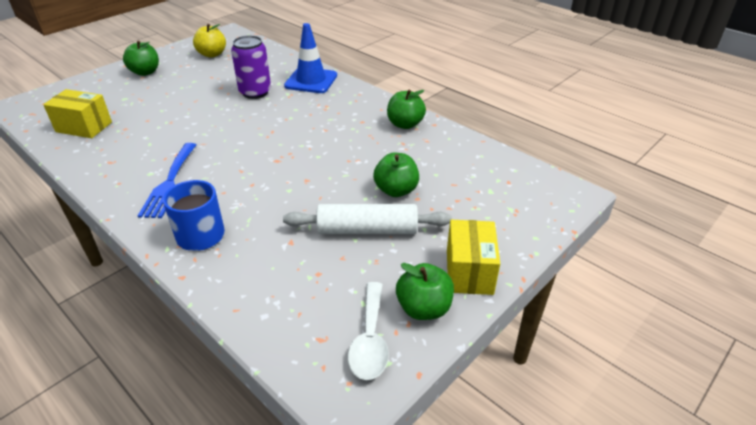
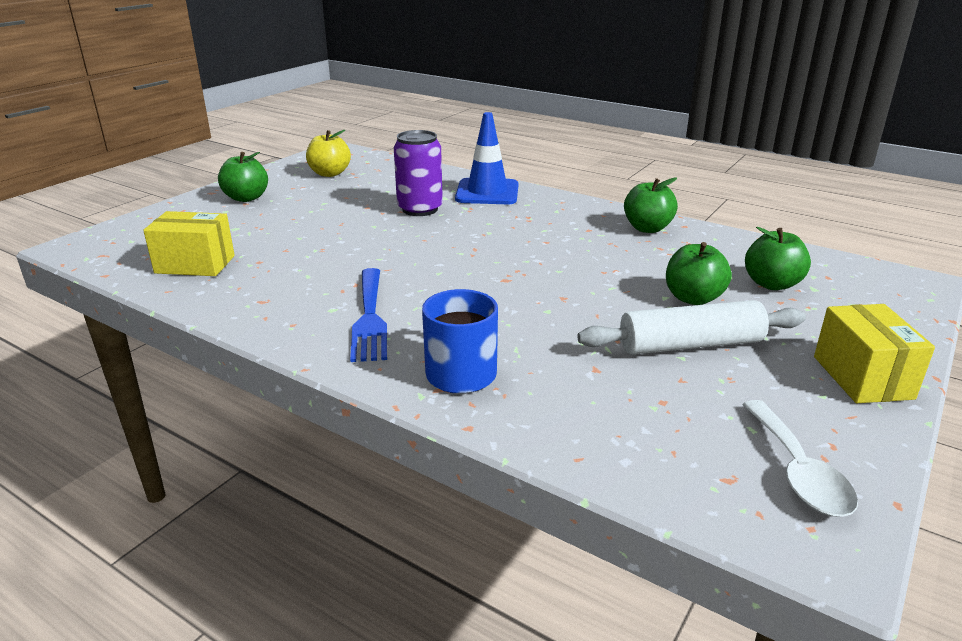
camera: 10 degrees left, 10 degrees down
green apple [396,263,454,320] -> green apple moved to [745,227,811,290]

